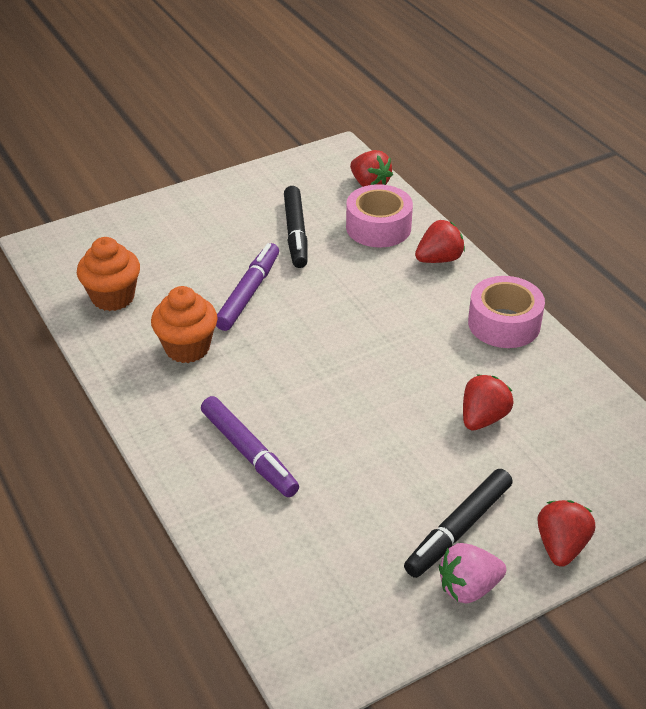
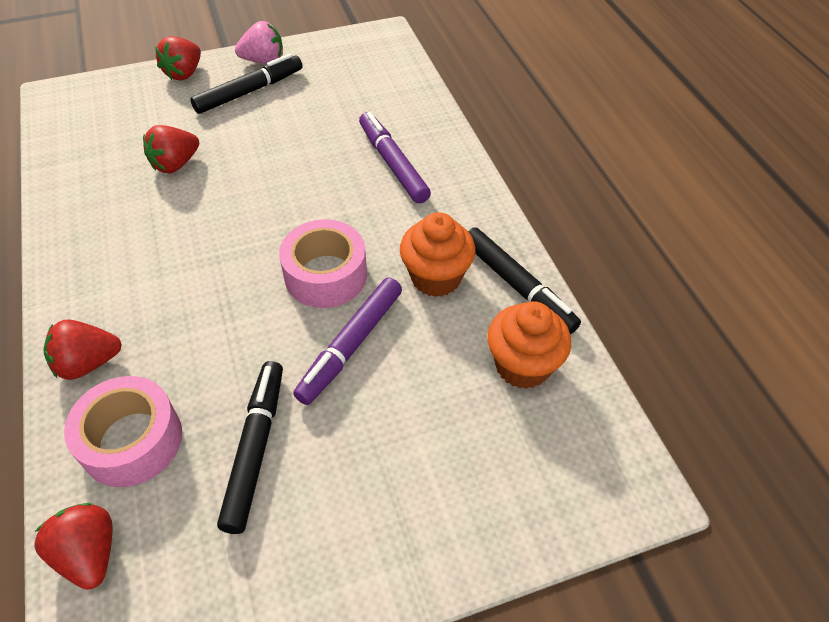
camera: 170 degrees left, 10 degrees up
pink tape [468,276,545,348] -> pink tape moved to [279,219,367,308]
none -> black marker [468,227,581,334]

